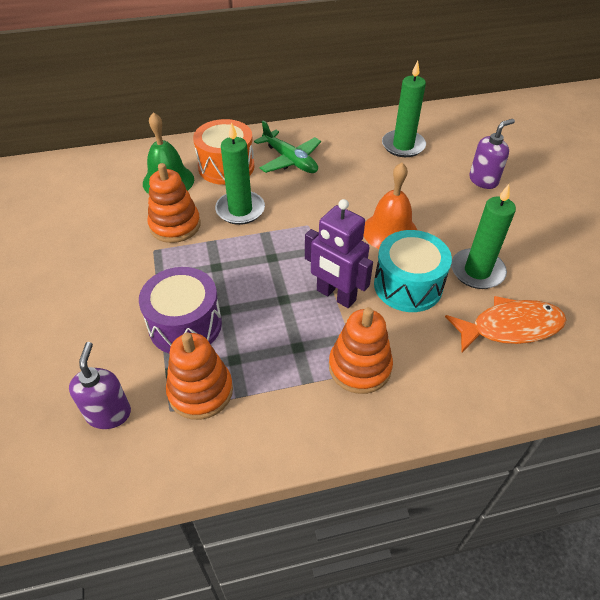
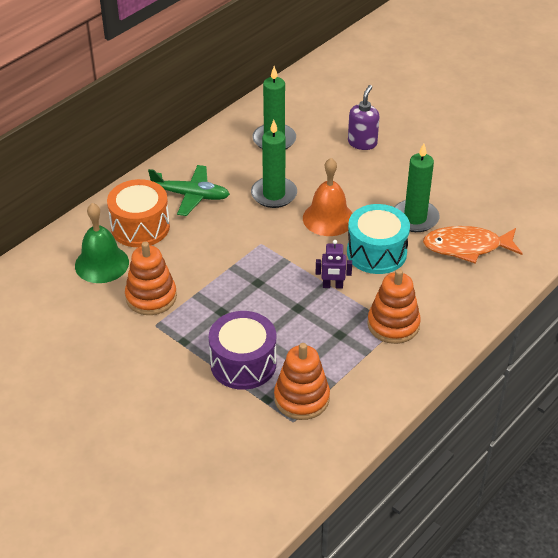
camera: 35 degrees left, 5 degrees down
purple soap dispenser [69,342,131,429] -> none
green candle [215,122,265,225] -> green candle moved to [251,120,297,208]
purple robot [305,199,373,308] -> purple robot [316,240,352,289], size x0.57
orange fish [445,296,566,352] -> orange fish turned 135 degrees counterclockwise [423,226,523,263]

